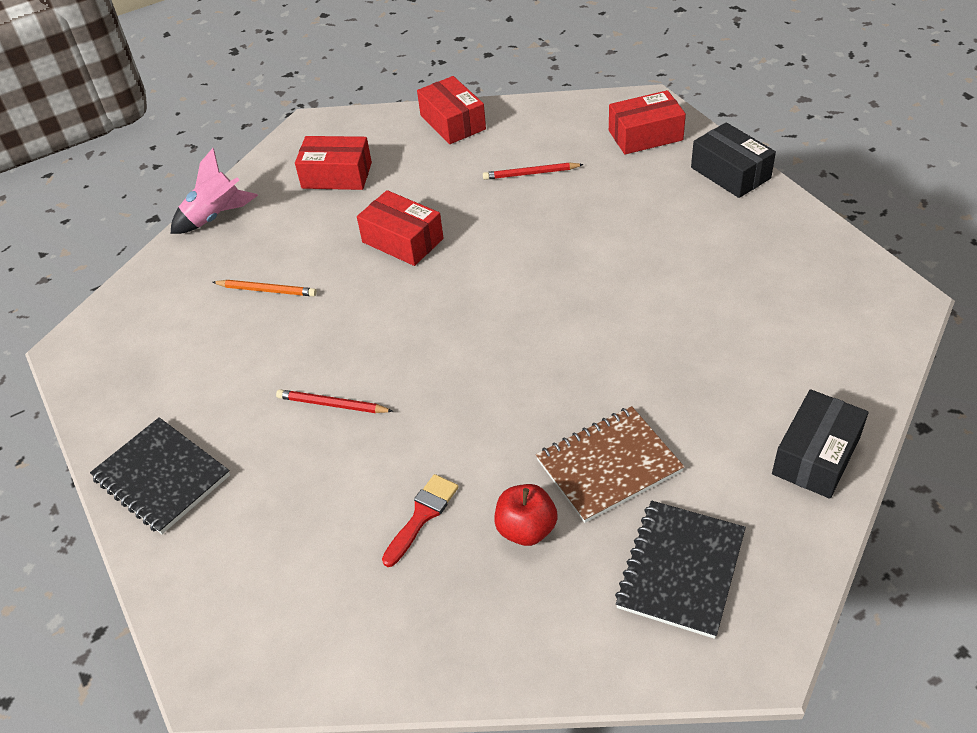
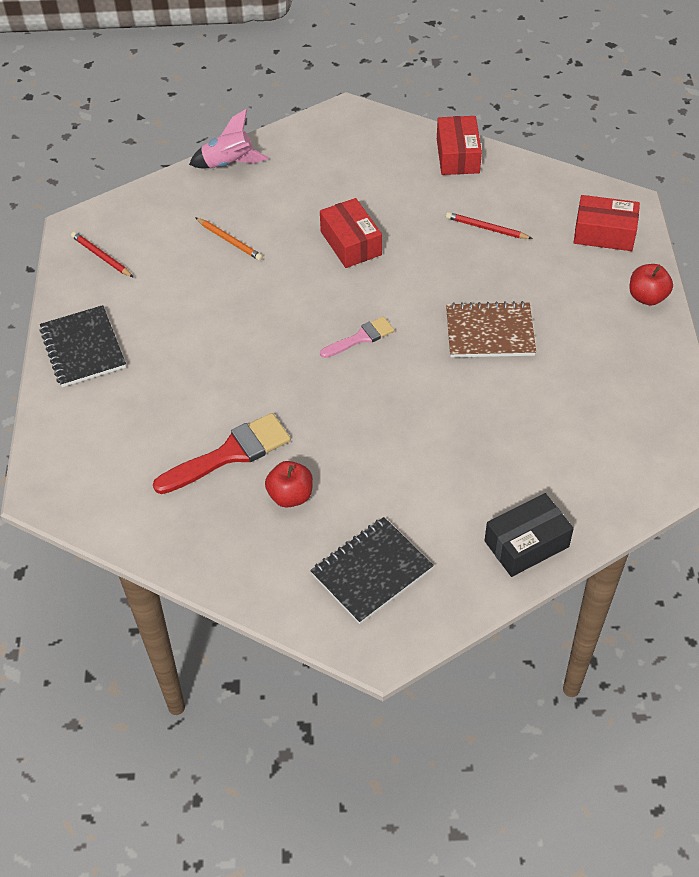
camera: 25 degrees right, 5 degrees up
red pencil [276,389,393,413] -> red pencil moved to [71,232,134,278]
red box [295,136,372,190] -> none
red brush [382,474,459,567] -> red brush [153,413,291,494], size x1.69
brown notebook [536,406,684,523] -> brown notebook moved to [446,301,536,357]
black box [691,122,776,198] -> red apple [629,264,673,306]
none -> pink brush [320,317,394,358]

